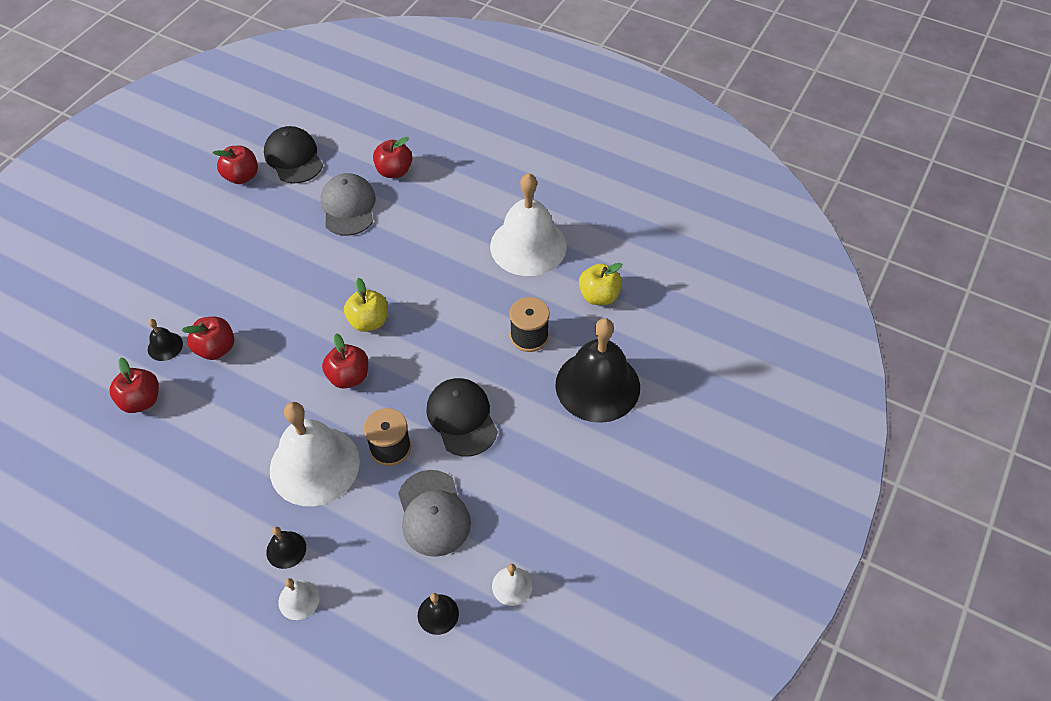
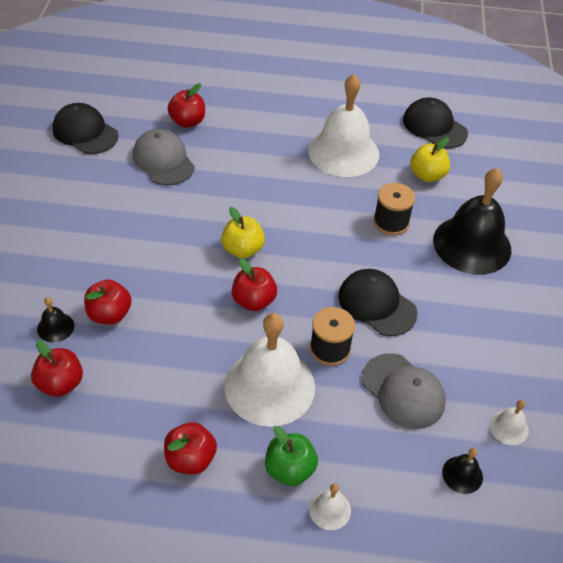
camera: 25 degrees left, 5 degrees down
red apple [213,146,258,184] -> red apple moved to [164,422,217,475]
black bell [266,527,306,569] -> green apple [265,426,318,486]
none -> black cap [403,97,468,148]

